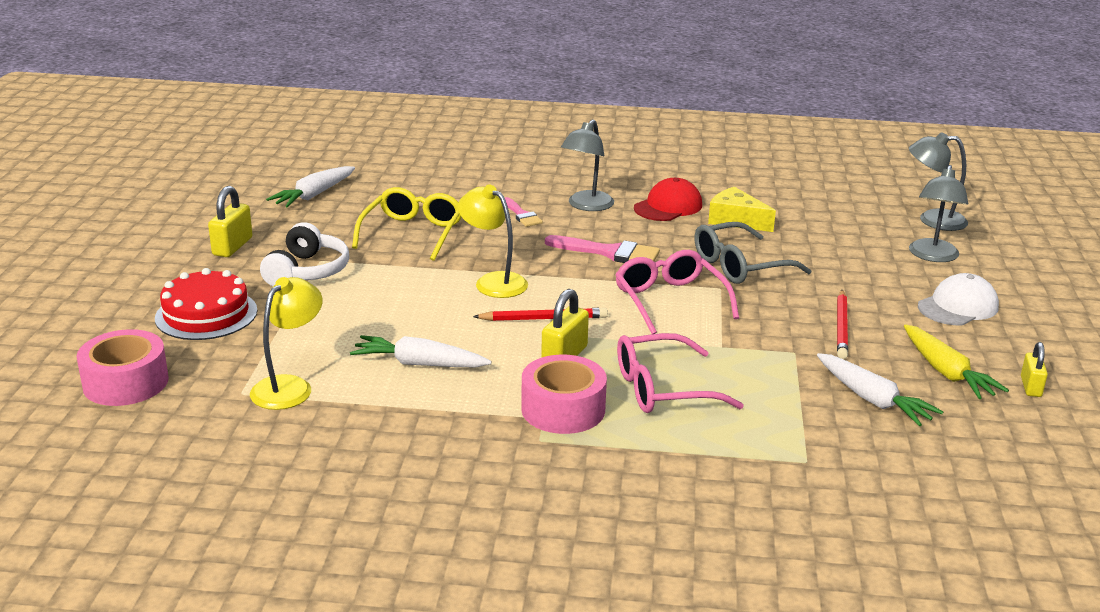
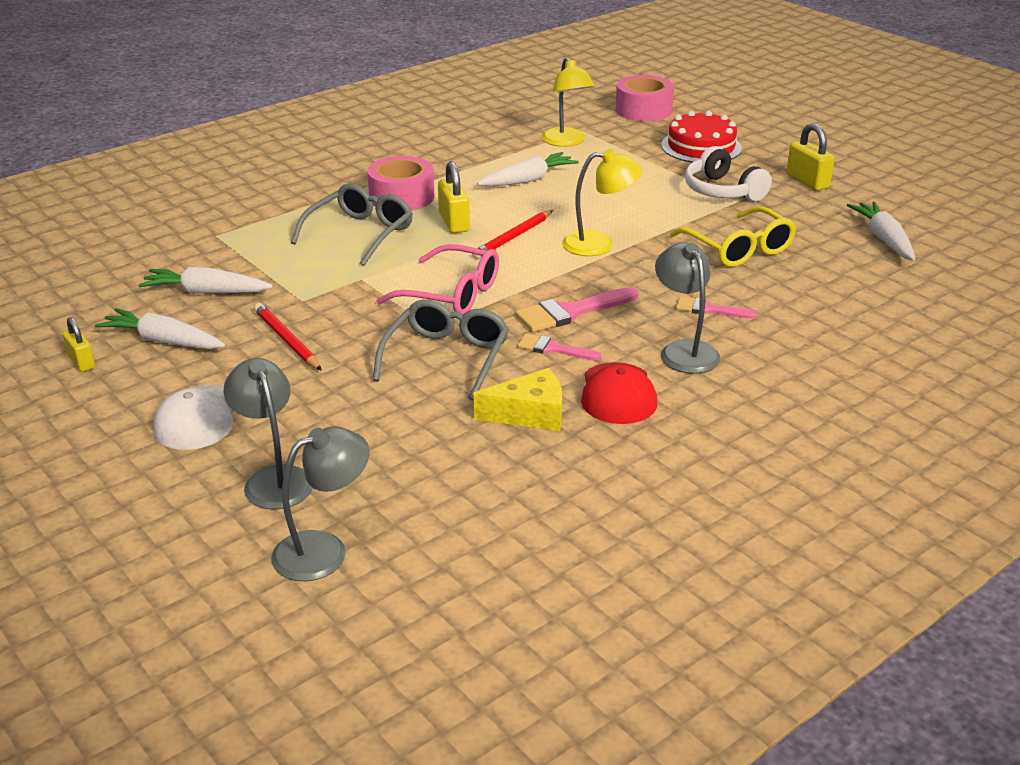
camera: 135 degrees right, 5 degrees up
pink glasses [617,333,744,413] -> grey glasses [291,183,413,266]
yellow carrot [904,324,1009,399] -> white carrot [95,308,225,349]
none -> pink brush [517,333,601,360]

